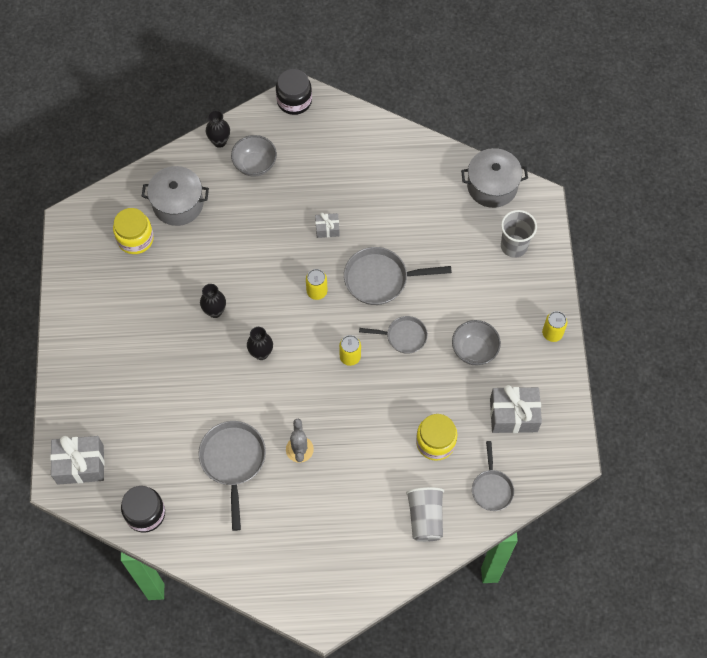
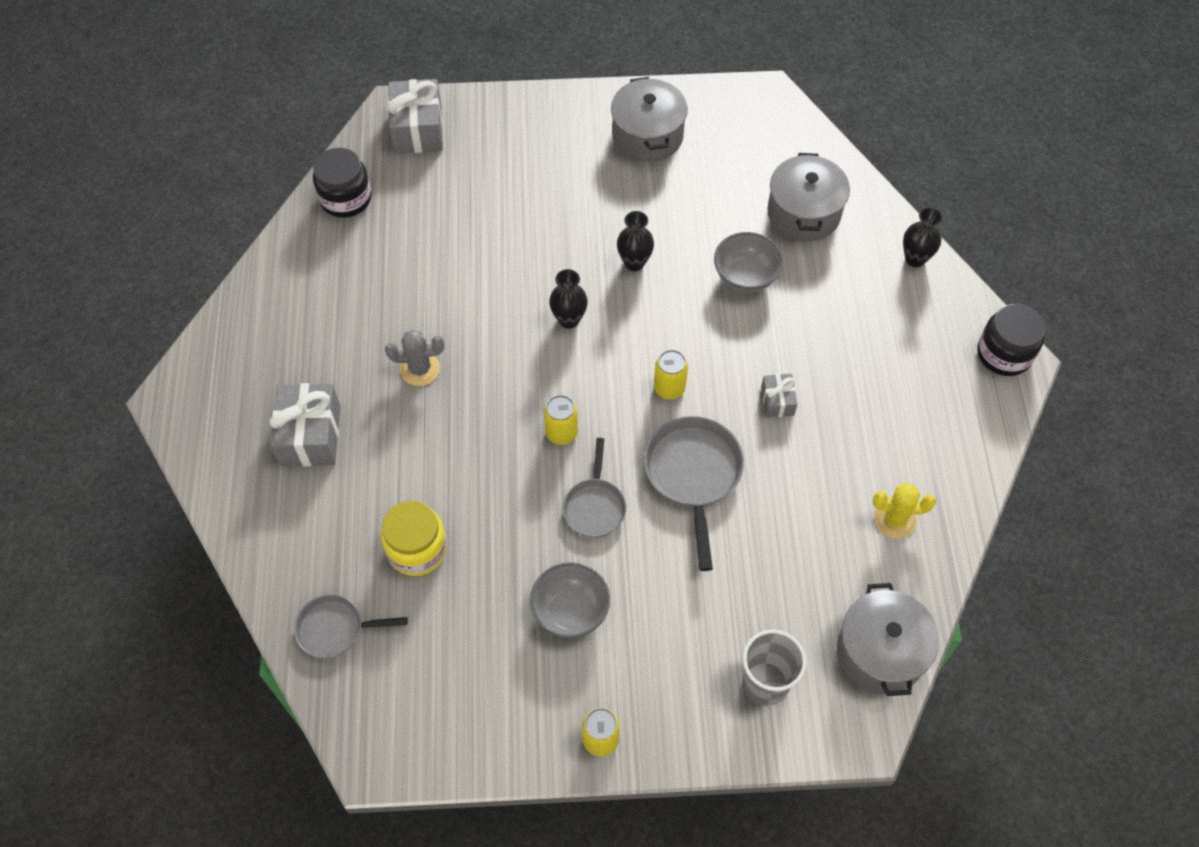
camera: 90 degrees right, 5 degrees down
yellow jar [113,208,154,254] -> none
grey pan [198,421,266,531] -> none
grey bowl [231,135,277,177] -> grey bowl moved to [714,232,783,293]
grey cup [406,487,444,542] -> none
grey gift [490,385,542,433] -> grey gift moved to [269,383,341,467]
none -> grey pot [611,77,688,162]
none -> yellow cactus [873,483,936,539]

